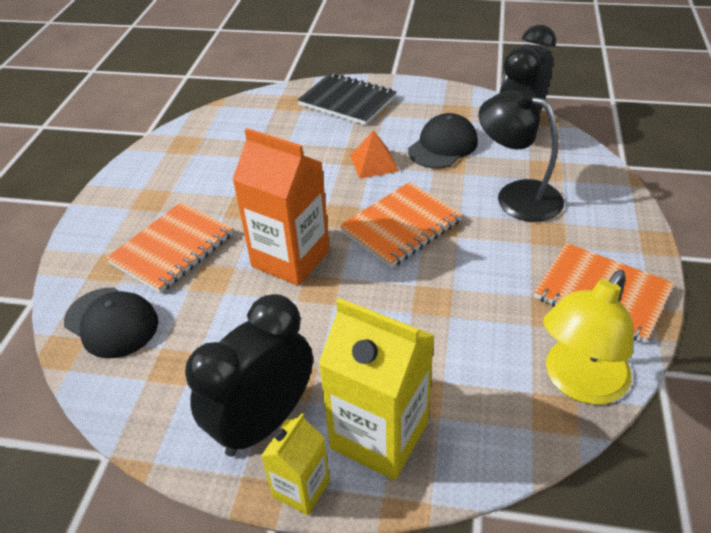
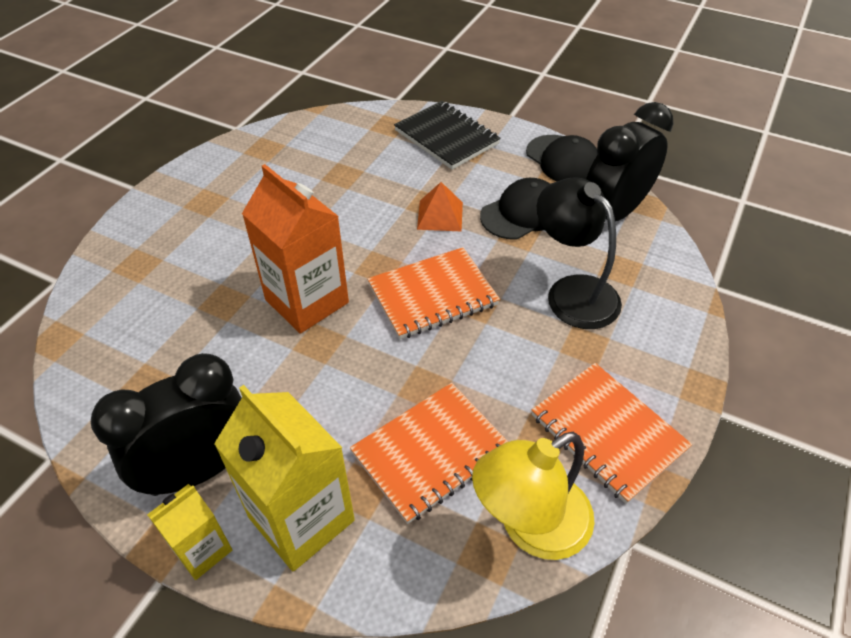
camera: 15 degrees right, 5 degrees up
black cap [64,288,158,359] -> black cap moved to [526,135,598,181]
orange notebook [106,202,233,293] -> orange notebook moved to [350,383,508,524]

